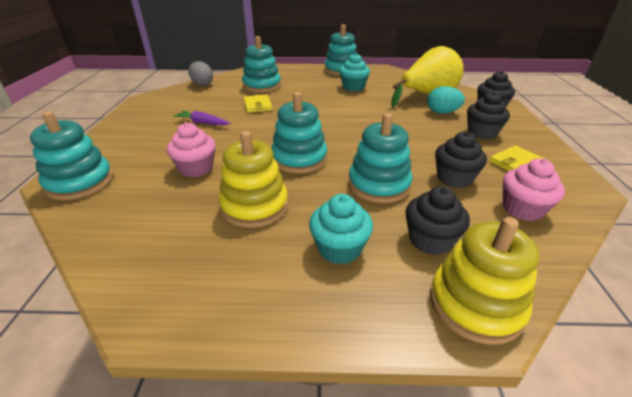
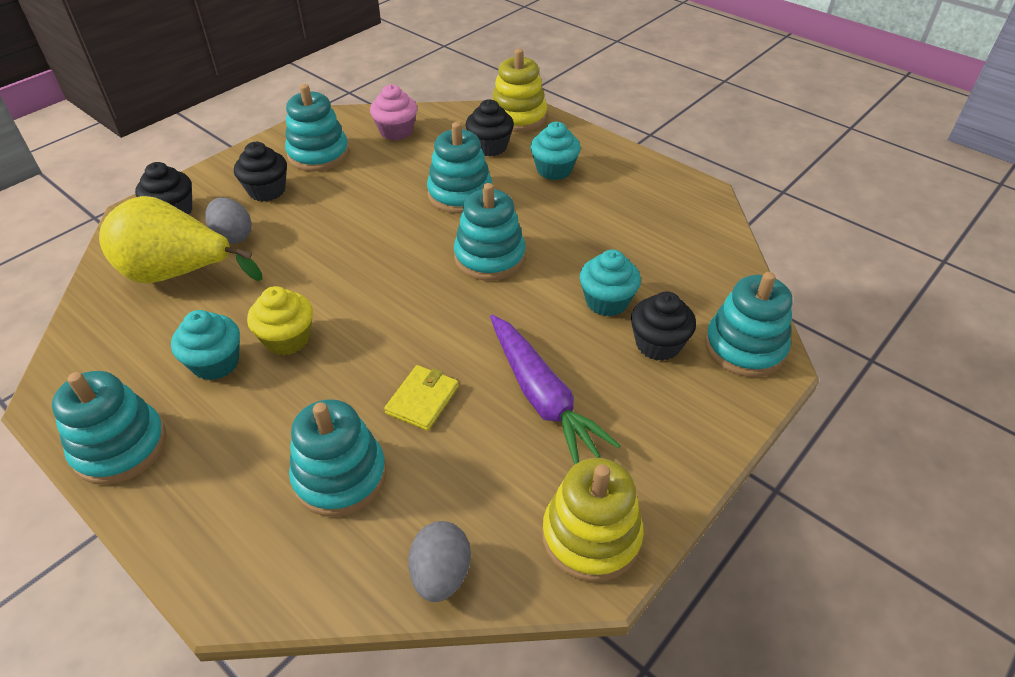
camera: 140 degrees left, 10 degrees up
pink cupcake [167,123,216,177] -> turquoise cupcake [580,250,641,317]
purple carrot [173,111,230,125] -> purple carrot [490,315,621,465], size x1.85
yellow stacking toy [219,131,288,228] -> yellow stacking toy moved to [542,458,644,582]
turquoise egg [427,86,465,114] -> grey egg [205,198,252,244]
black cupcake [435,132,487,188] -> black cupcake moved to [631,292,696,361]
yellow wallet [489,146,545,171] -> turquoise stacking toy [285,84,349,171]
none -> yellow cupcake [247,286,313,355]

